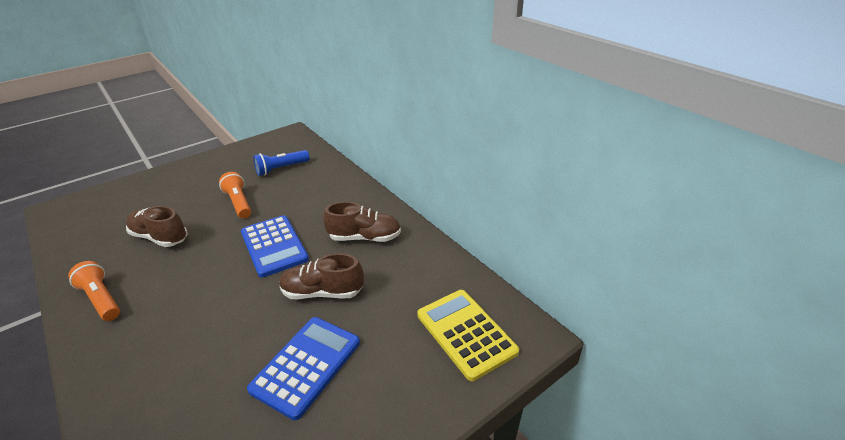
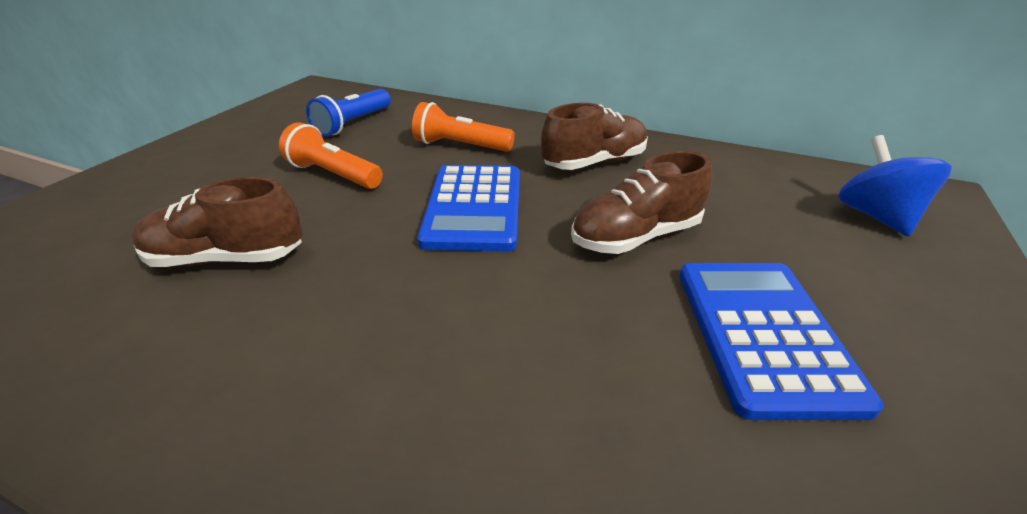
camera: 30 degrees left, 0 degrees up
orange flashlight [68,261,120,321] -> orange flashlight moved to [412,102,515,152]
blue calculator [241,215,309,278] -> blue calculator turned 60 degrees clockwise [417,165,520,251]
yellow calculator [417,290,519,381] -> blue spinning top [838,135,952,236]

